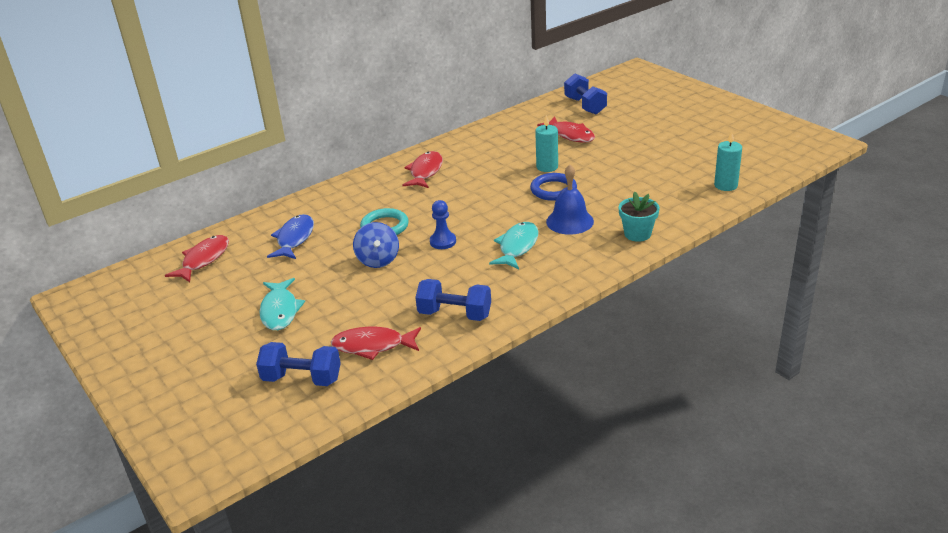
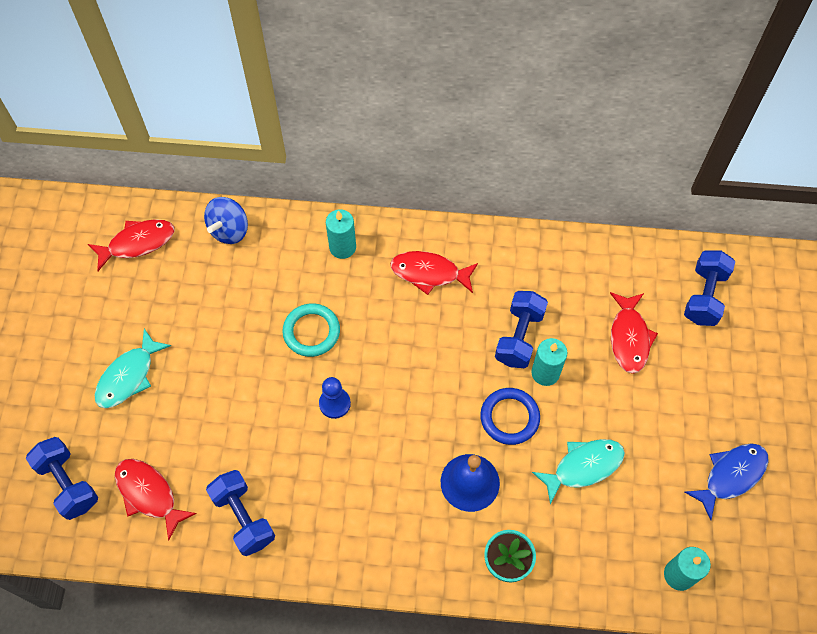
camera: 40 degrees right, 30 degrees up
blue fish [267,214,314,259] -> blue fish moved to [684,443,769,520]
blue spinning top [353,222,399,268] -> blue spinning top moved to [204,197,248,244]
red fish [402,151,443,188] -> red fish turned 135 degrees counterclockwise [390,251,478,295]
turquoise fish [489,222,539,269] -> turquoise fish moved to [532,439,625,504]
none -> turquoise candle [326,209,356,259]
none -> blue dumbbell [495,291,548,368]

